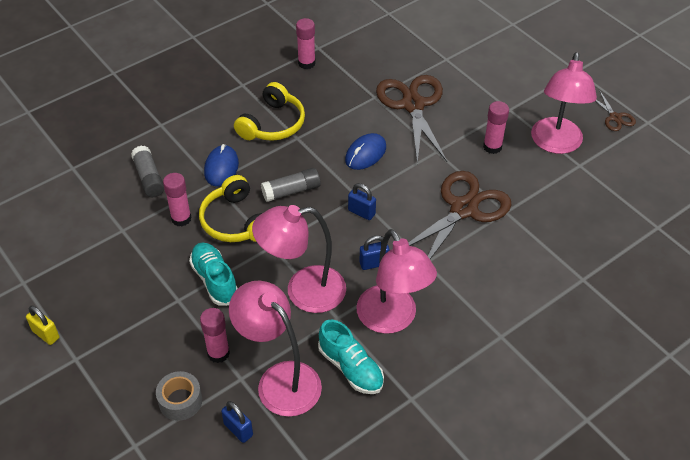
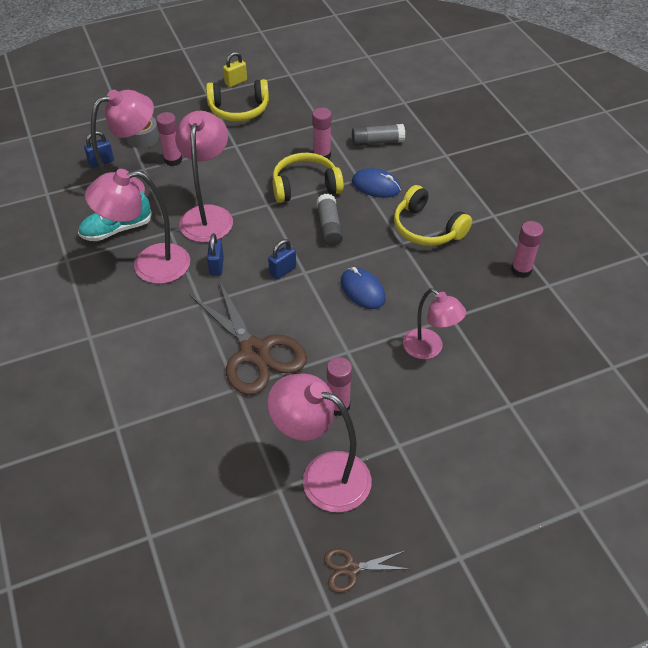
camera: 105 degrees right, 0 degrees up
turquoise shoe [189,243,238,305] -> none
brown scissors [376,75,447,164] -> pink lamp [403,288,466,359]
none -> yellow headphones [206,79,269,121]

